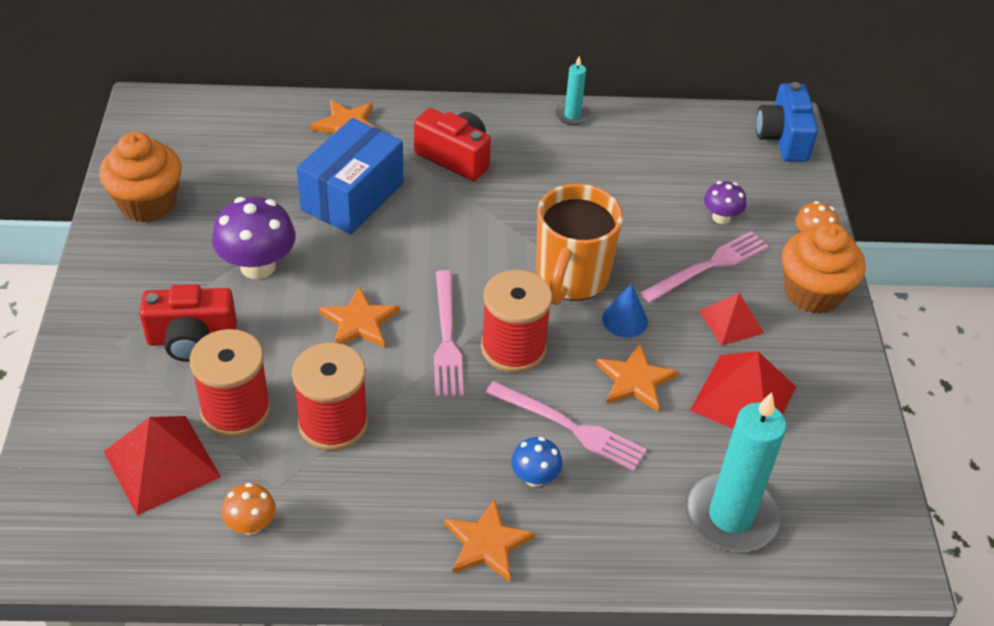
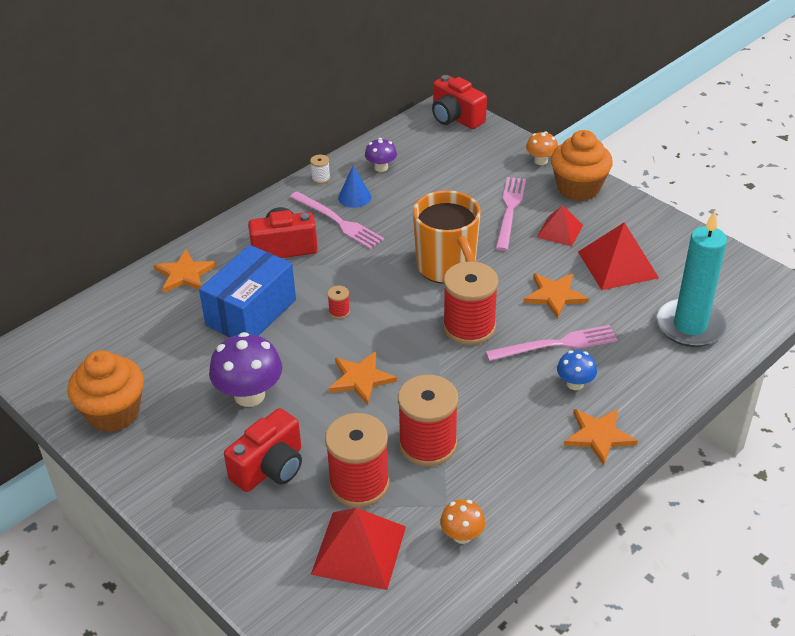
camera: 40 degrees left, 5 degrees down
blue box [297,118,403,234] -> blue box turned 45 degrees clockwise [199,245,296,337]
pink fork [434,270,464,397] -> pink fork moved to [290,191,384,249]
turquoise candle [555,56,590,125] -> white spool [310,155,330,184]
blue cone [602,283,648,338] -> blue cone moved to [338,166,371,208]
purple mushroom [704,181,746,224] -> purple mushroom moved to [365,138,397,172]
blue camera [756,82,818,162] -> red camera [432,75,487,129]
none -> red spool [327,286,350,319]

